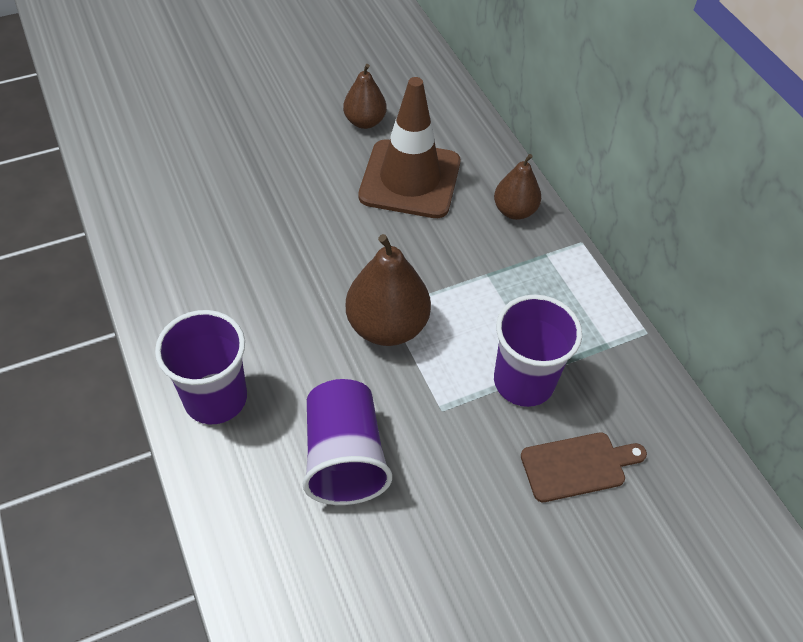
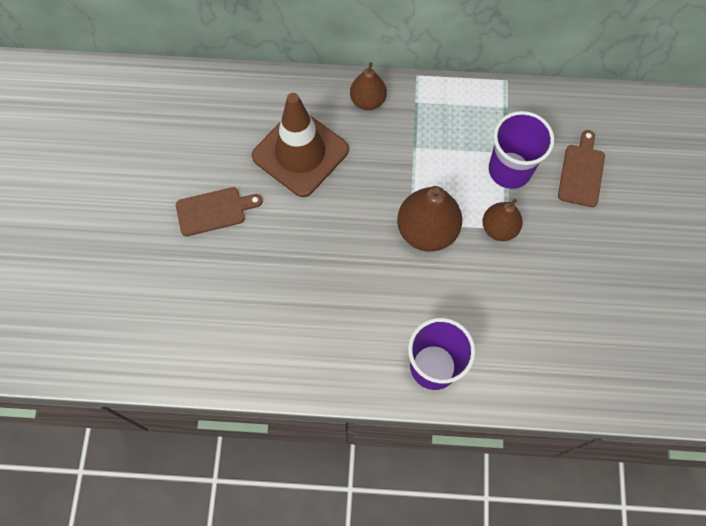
camera: 60 degrees left, 15 degrees up
purple cup [302,379,392,505] -> none
brown pear [343,64,387,129] -> brown pear moved to [482,199,523,241]
none -> brown cutting board [176,187,263,236]

